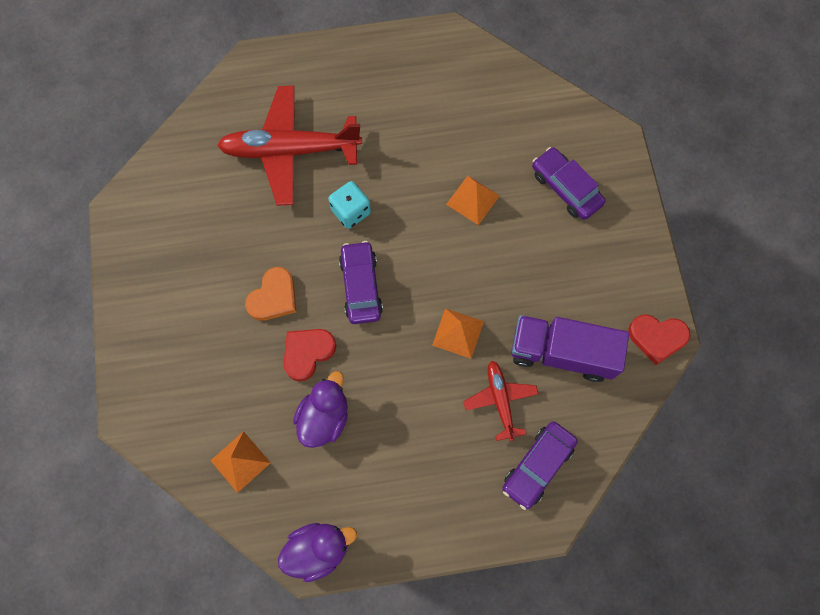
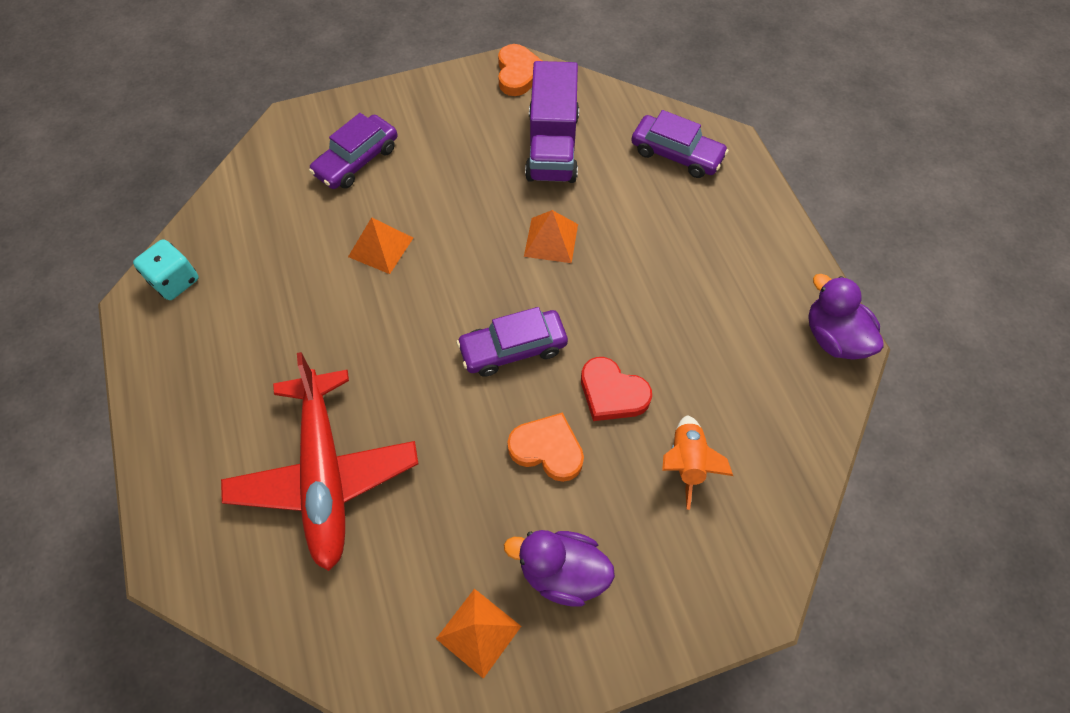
camera: 100 degrees left, 10 degrees down
orange pyramid [210,431,271,493] -> orange pyramid moved to [436,589,521,679]
purple duck [293,371,348,448] -> purple duck moved to [504,530,615,607]
turquoise dice [328,181,371,229] -> turquoise dice moved to [133,239,199,300]
red plane [463,361,539,441] -> none
red heart [628,314,691,365] -> orange heart [498,44,542,96]
none -> orange rocket [662,415,733,510]

